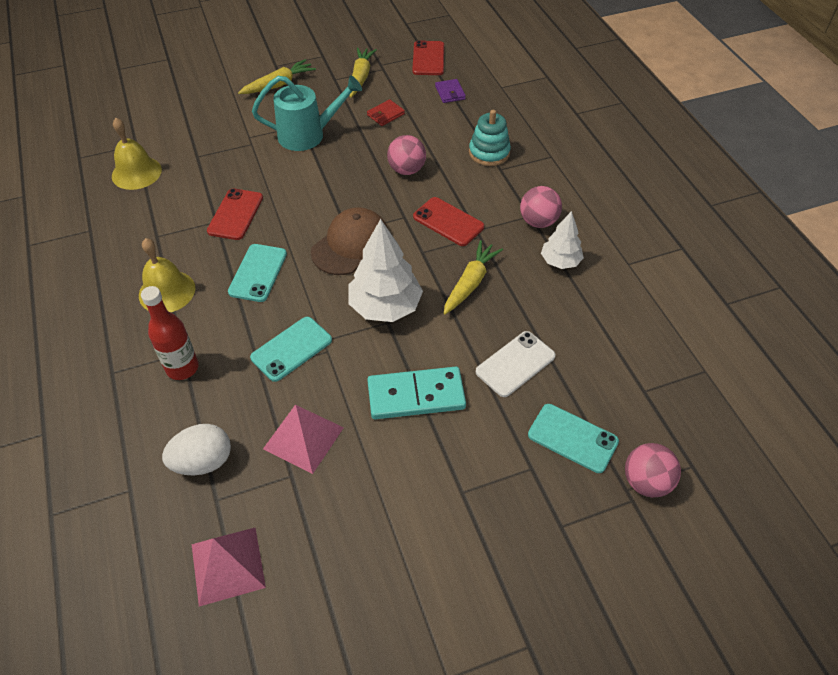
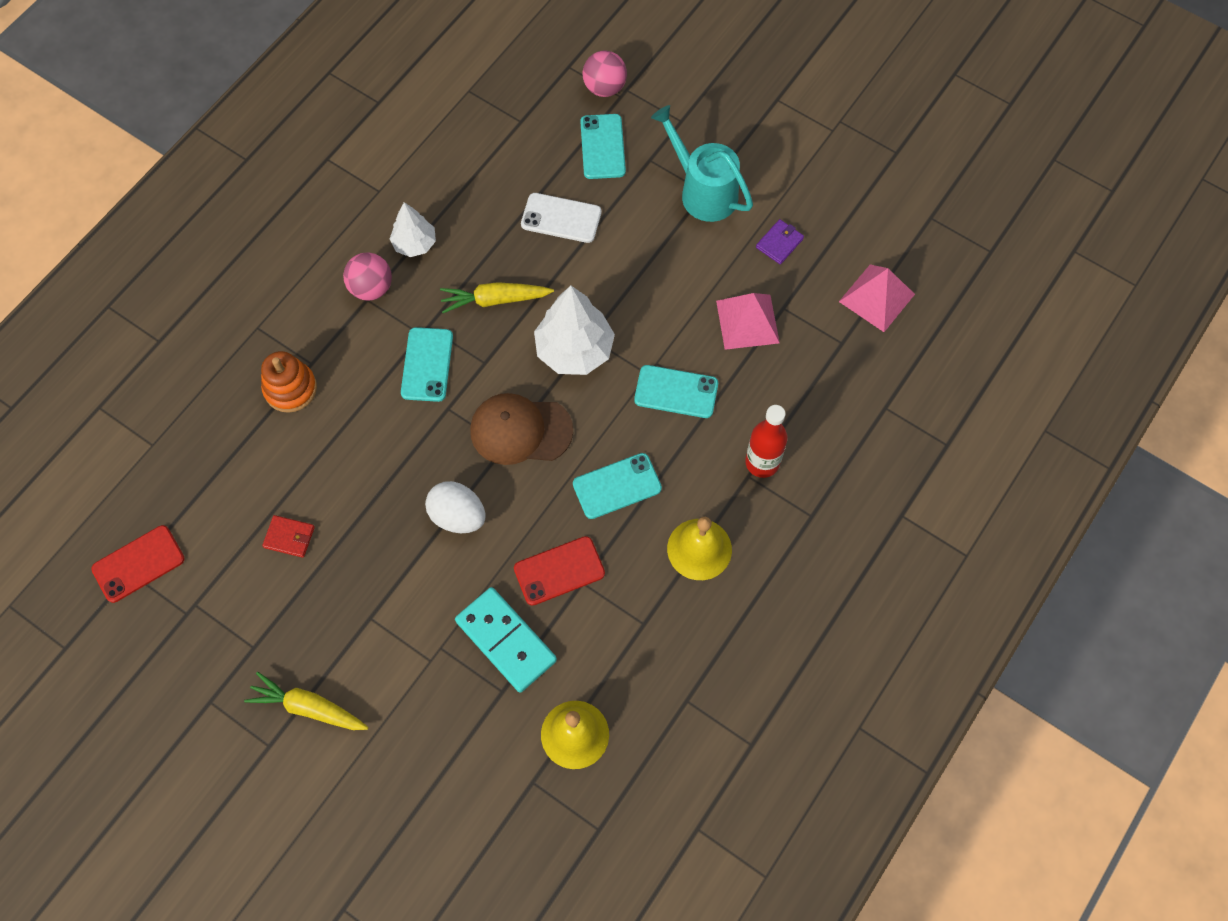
camera: 125 degrees left, 15 degrees up
white egg [162,424,231,475] -> white egg moved to [425,481,486,533]
turquoise watering can [252,75,362,151] -> turquoise watering can moved to [651,105,753,222]
yellow carrot [350,48,377,97] -> none
turquoise domino [367,366,466,419] -> turquoise domino moved to [455,587,557,692]
pink ball [387,135,426,175] -> none
red phone [413,197,484,246] -> turquoise phone [401,327,453,402]
purple wallet [435,79,466,103] -> purple wallet moved to [756,219,804,264]
turquoise stacking toy [469,110,511,166] -> orange stacking toy [261,351,317,413]

